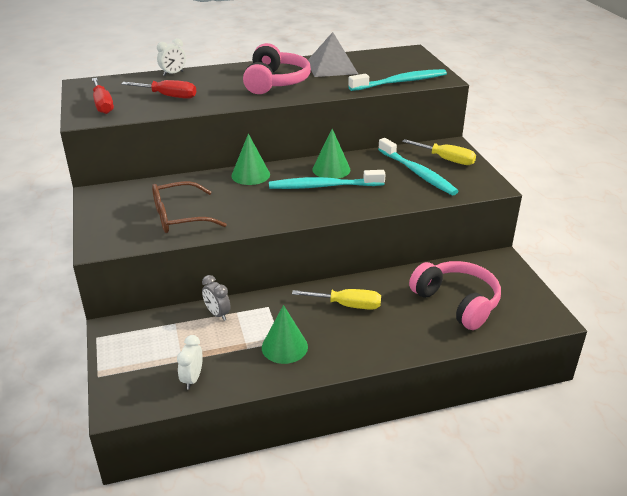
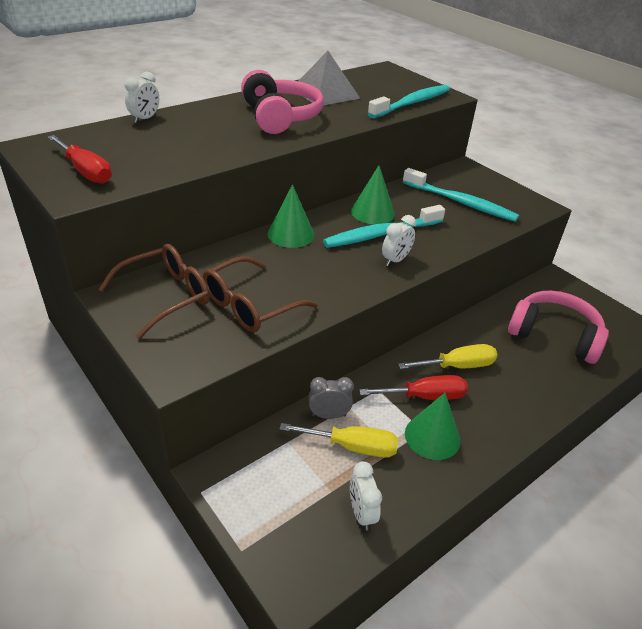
camera: 25 degrees left, 5 degrees up
red screwdriver [121,80,196,99] -> red screwdriver moved to [359,375,468,400]
grey clock [202,275,231,321] -> grey clock turned 150 degrees clockwise [309,377,354,419]
yellow screwdriver [402,139,476,165] -> yellow screwdriver moved to [280,423,398,458]
none -> brown glasses [98,244,210,339]
none -> white clock [382,215,416,266]

